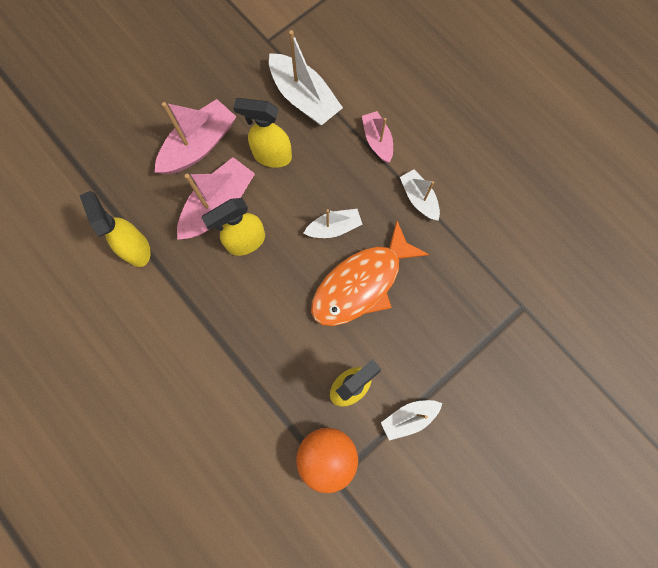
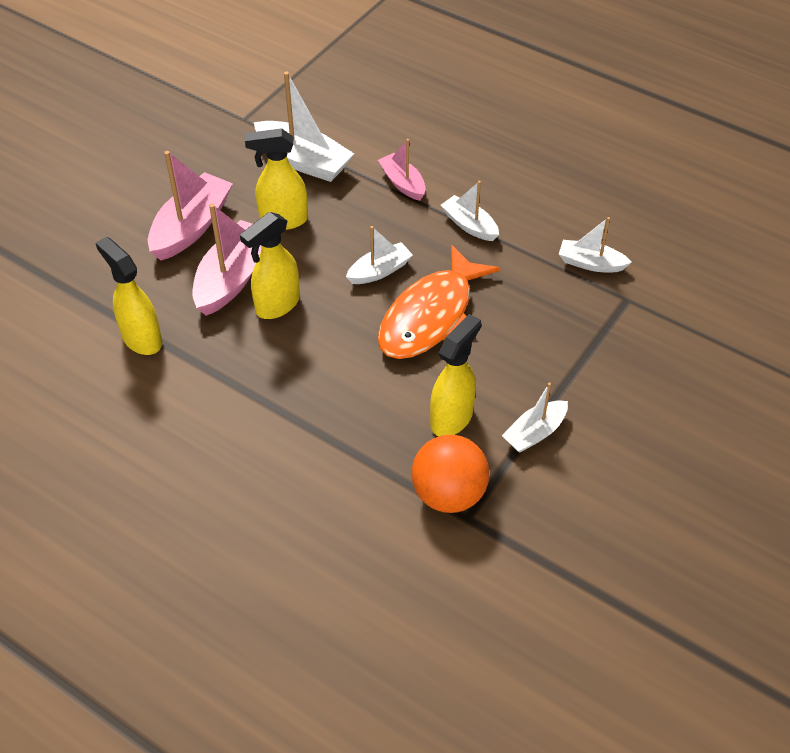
camera: 15 degrees left, 25 degrees down
none -> white boat [559,217,632,272]

